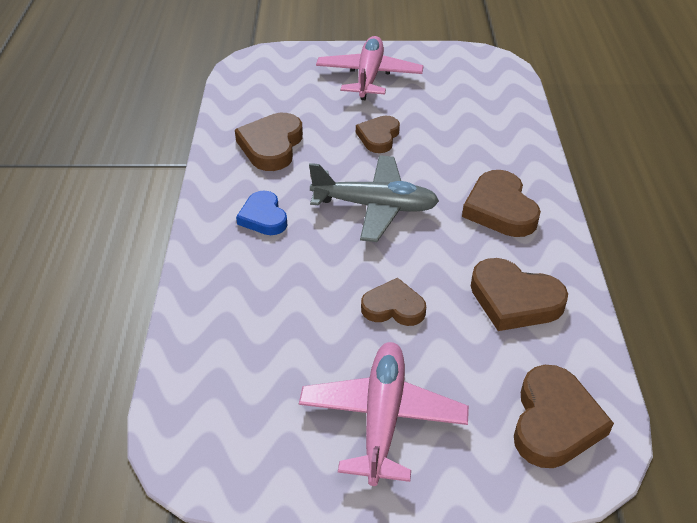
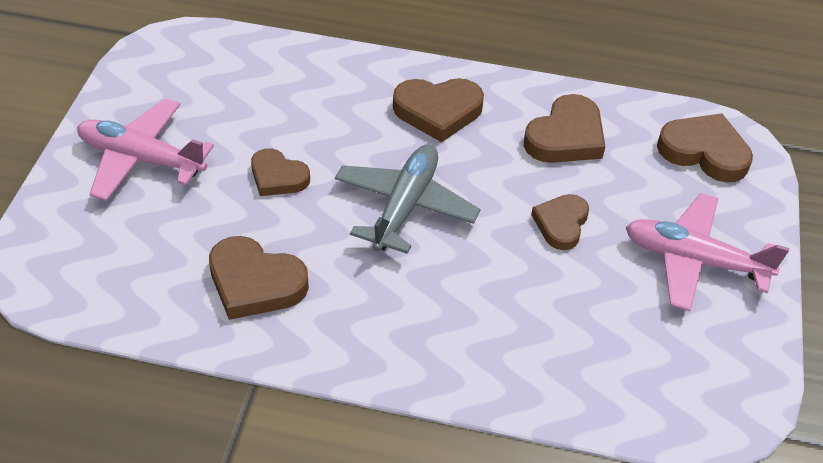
camera: 80 degrees left, 5 degrees up
blue heart [236,190,287,235] -> none

